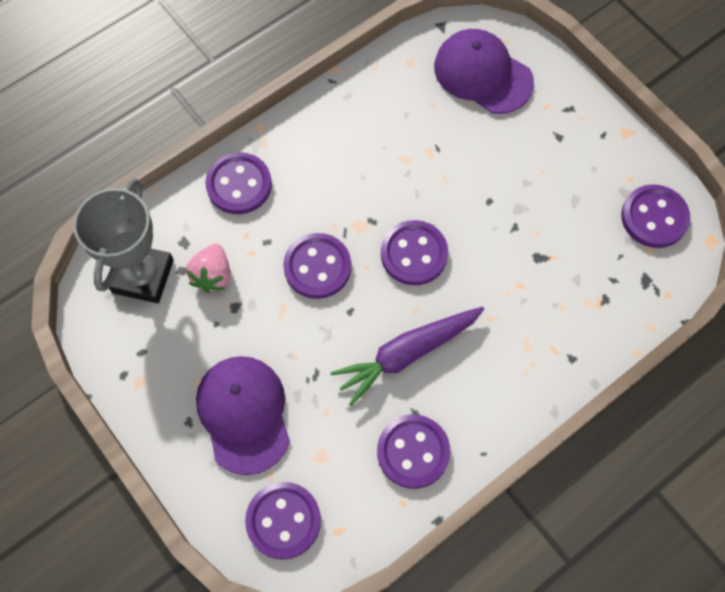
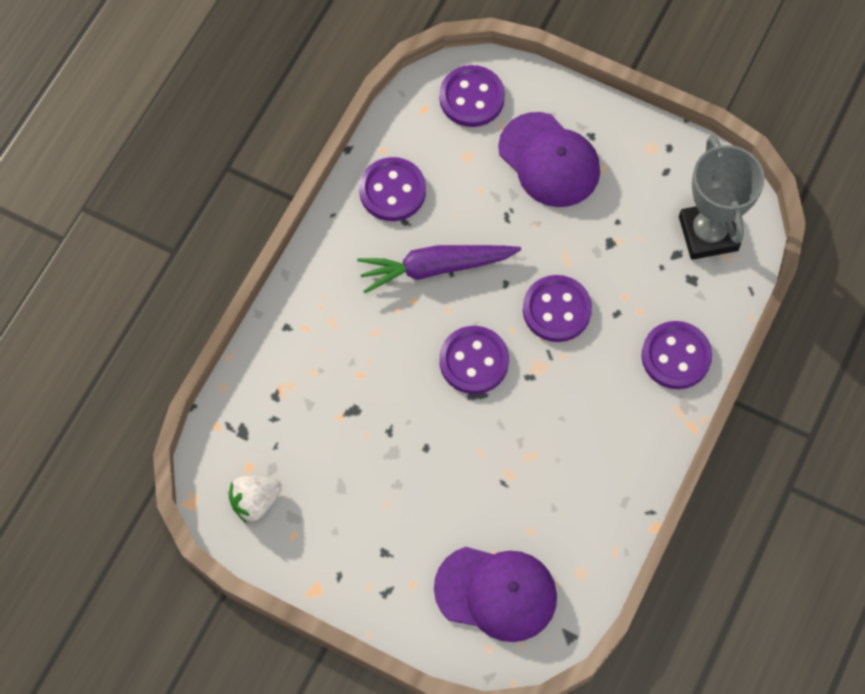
camera: 155 degrees right, 0 degrees up
pink strawberry [186,244,230,293] -> none
purple carrot [330,307,484,406] -> purple carrot turned 135 degrees counterclockwise [357,245,521,293]
purple button [621,184,690,248] -> white strawberry [228,476,282,523]

